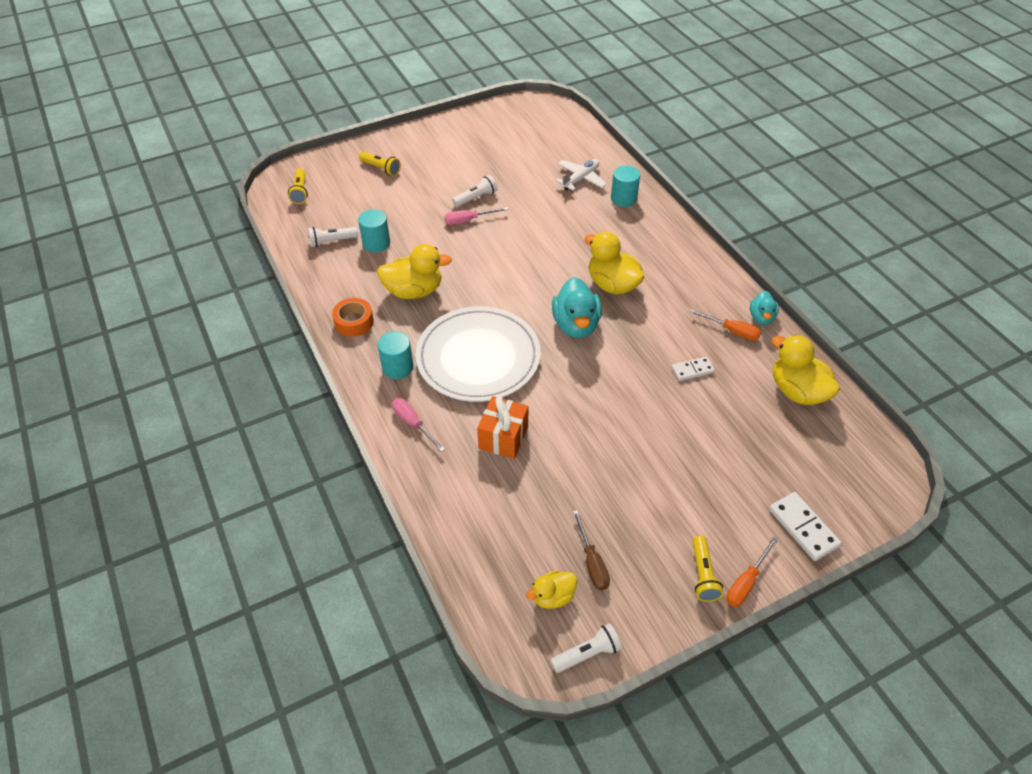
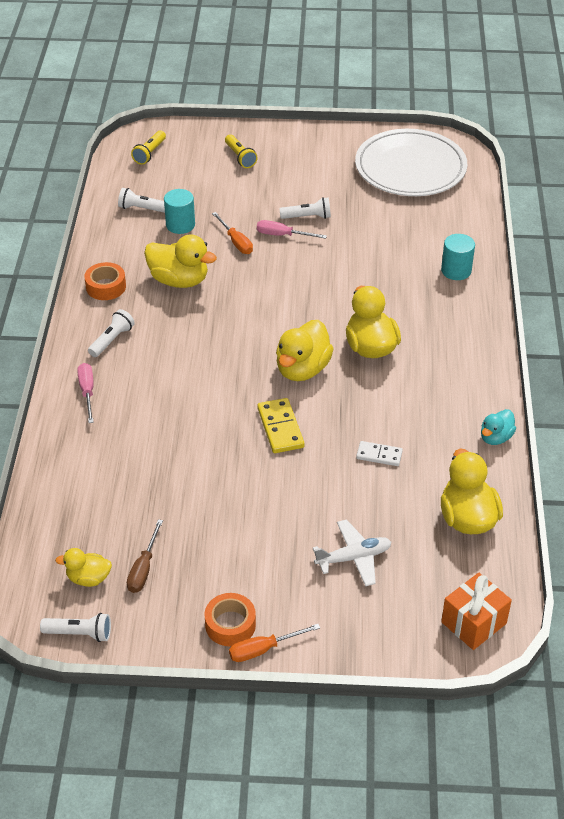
camera: 30 degrees right, 5 degrees down
turquoise cylinder [378,332,413,379] -> white flashlight [88,309,135,357]
white plate [415,306,541,402] -> white plate moved to [355,129,467,196]
orange gift [477,396,529,459] -> orange gift moved to [441,573,512,650]
turquoise duck [552,277,602,338] -> yellow duck [276,320,334,381]
white plane [555,159,607,191] -> white plane moved to [312,519,391,587]
orange screwdriver [690,309,761,340] -> orange screwdriver moved to [212,212,253,254]
yellow flashlight [692,536,724,602] -> orange tape [205,593,256,646]
white domino [769,492,842,561] -> none
none -> yellow domino [257,398,304,453]

